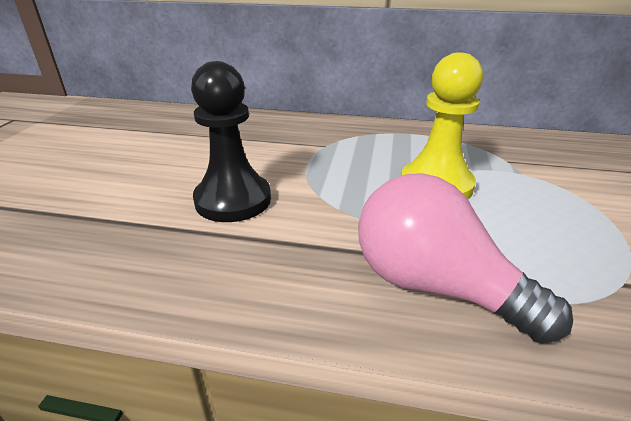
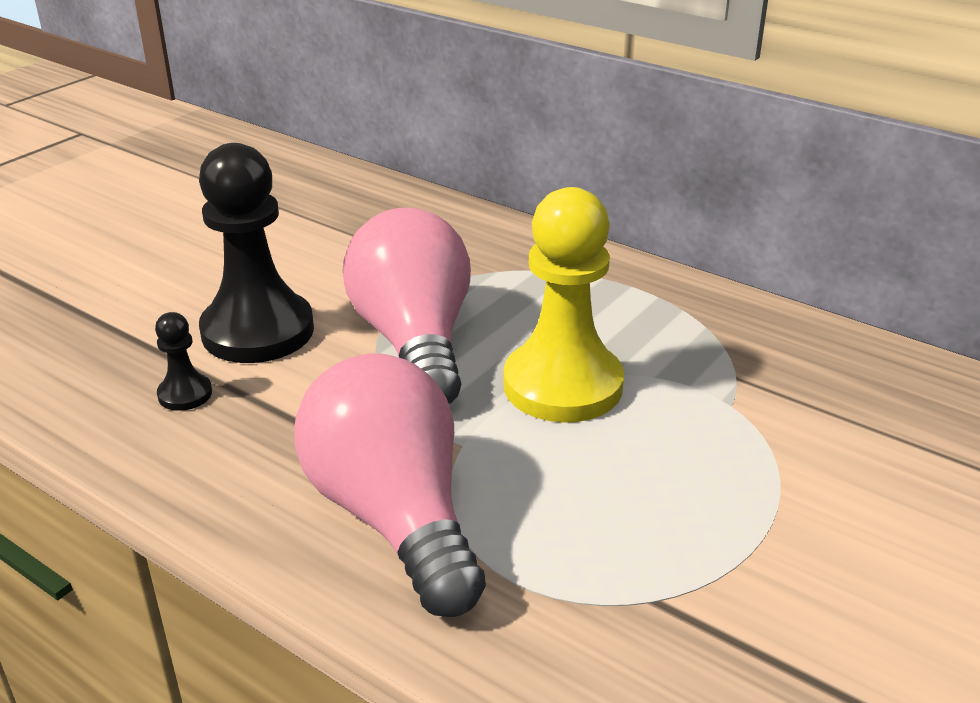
camera: 25 degrees right, 0 degrees up
none -> black pawn [155,312,212,411]
none -> pink light bulb [343,208,471,404]

